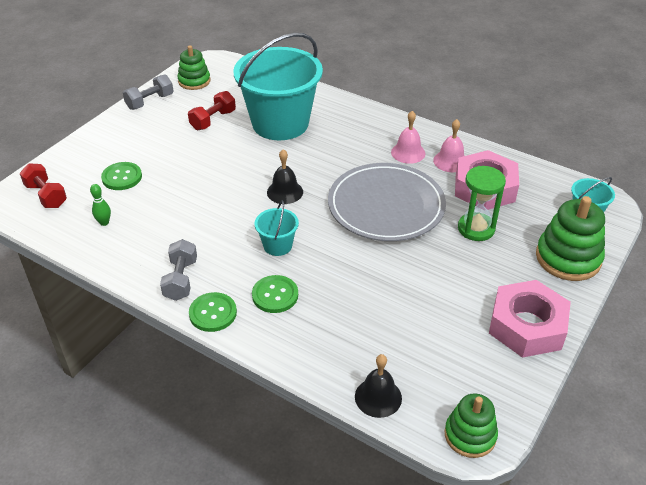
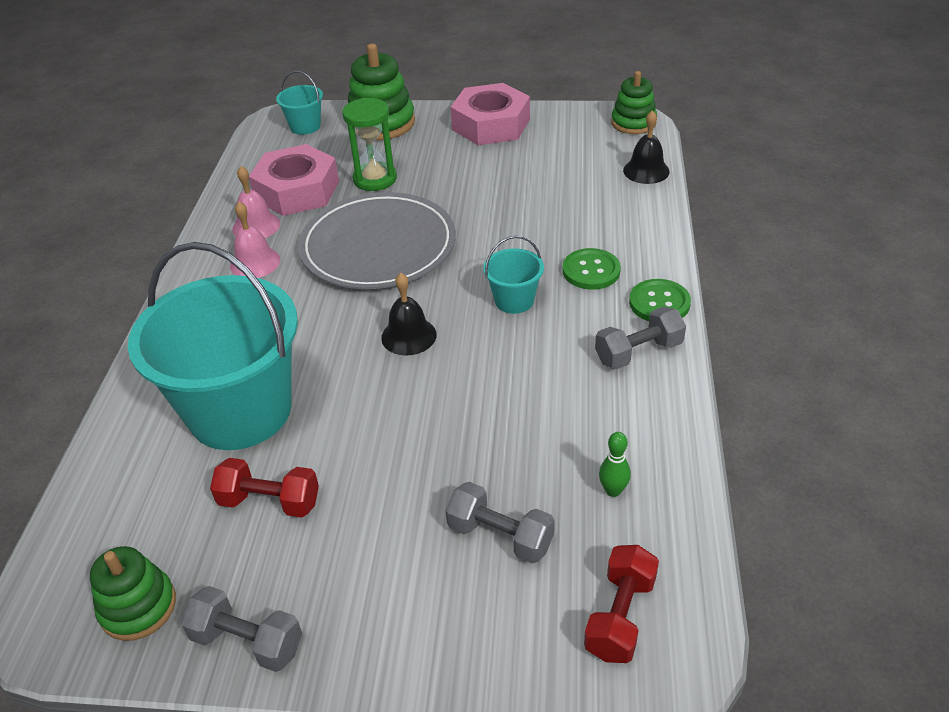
camera: 115 degrees left, 0 degrees up
green button [101,162,142,190] -> grey dumbbell [445,482,555,563]

